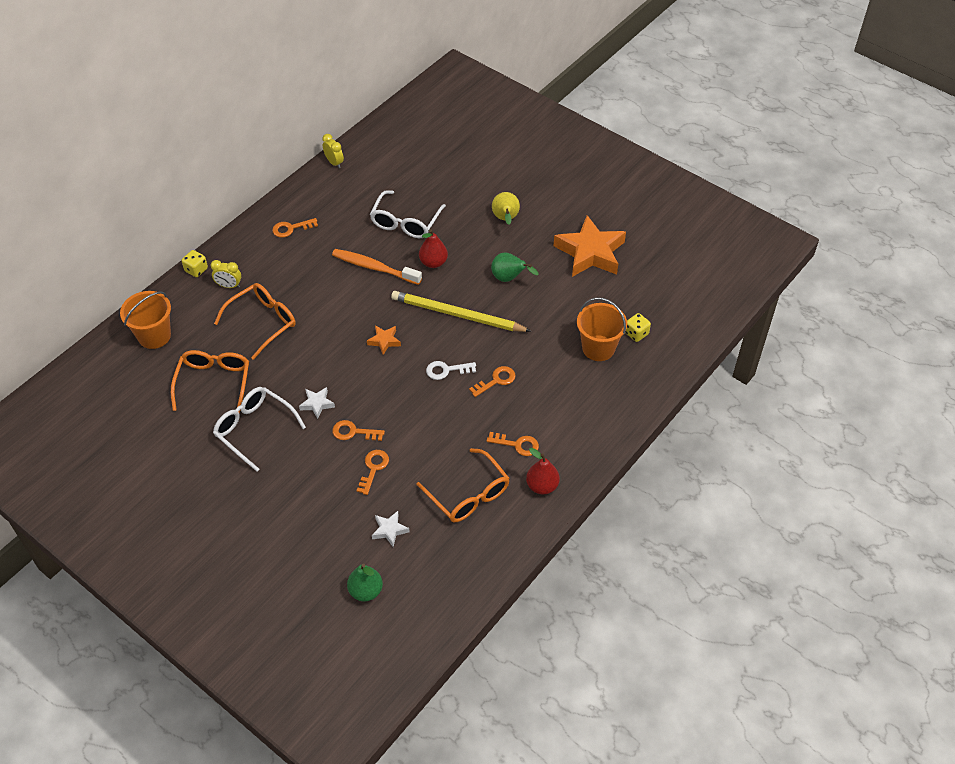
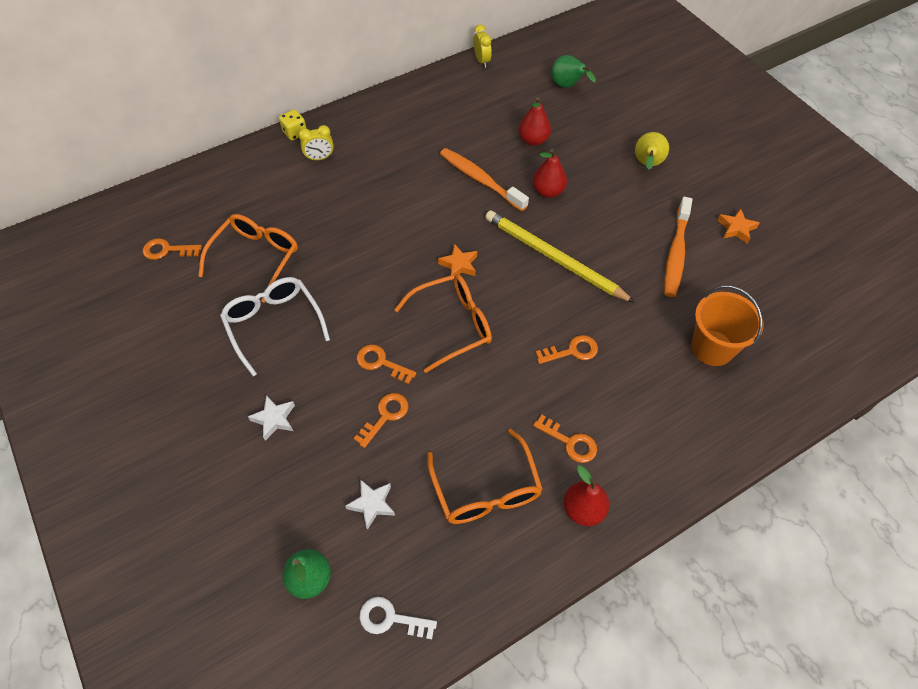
camera: 20 degrees right, 5 degrees up
orange bucket [120,291,171,349] -> none
yellow clock [211,260,241,288] -> yellow clock turned 45 degrees counterclockwise [298,125,334,161]
orange glasses [214,283,296,360] -> orange glasses moved to [394,274,492,373]
orange key [272,218,318,238] -> orange key moved to [143,238,202,260]
white star [299,387,335,419] -> white star moved to [248,395,295,441]
white glasses [370,190,446,238] -> red pear [518,97,551,146]
white key [426,361,476,380] -> white key moved to [359,597,437,639]
green pear [491,253,539,282] -> green pear moved to [551,55,596,88]
orange star [554,215,626,277] -> orange star [718,209,759,244], size x0.44
yellow dice [625,313,651,342] -> none
none -> orange toothbrush [664,197,692,297]

